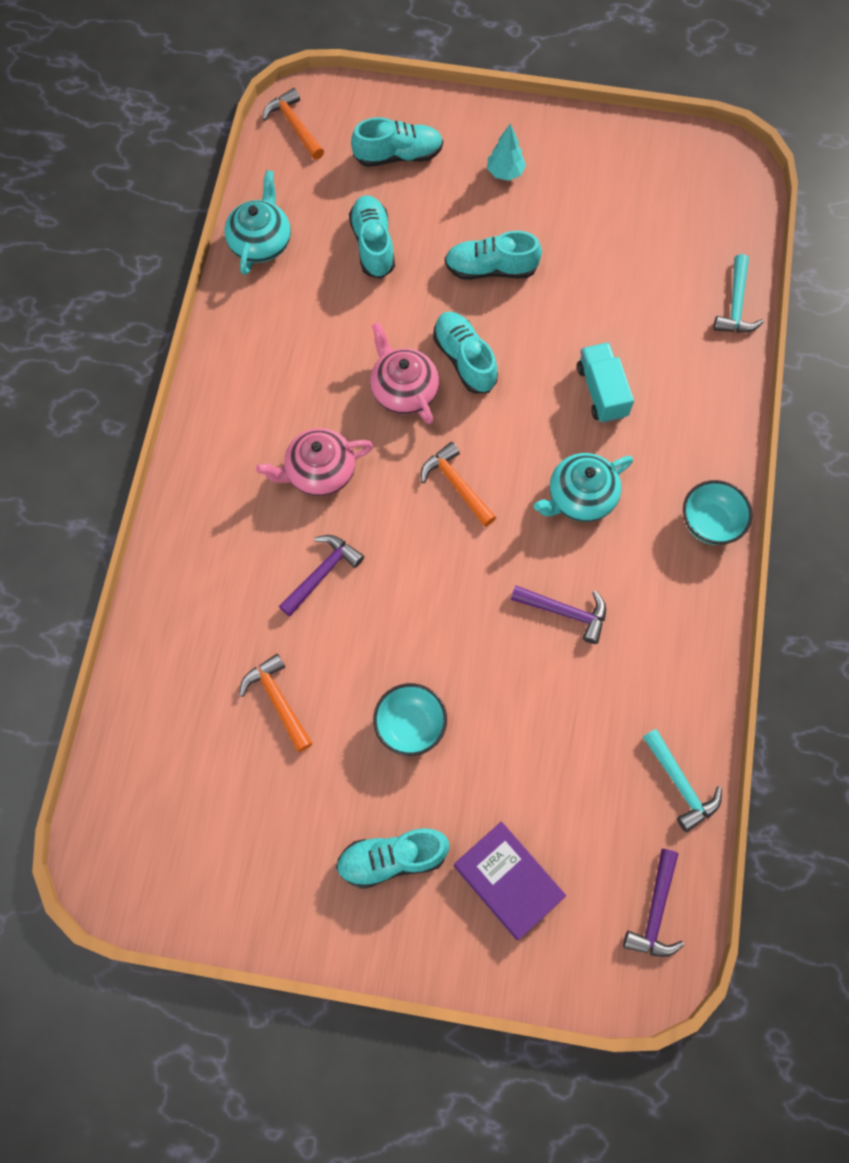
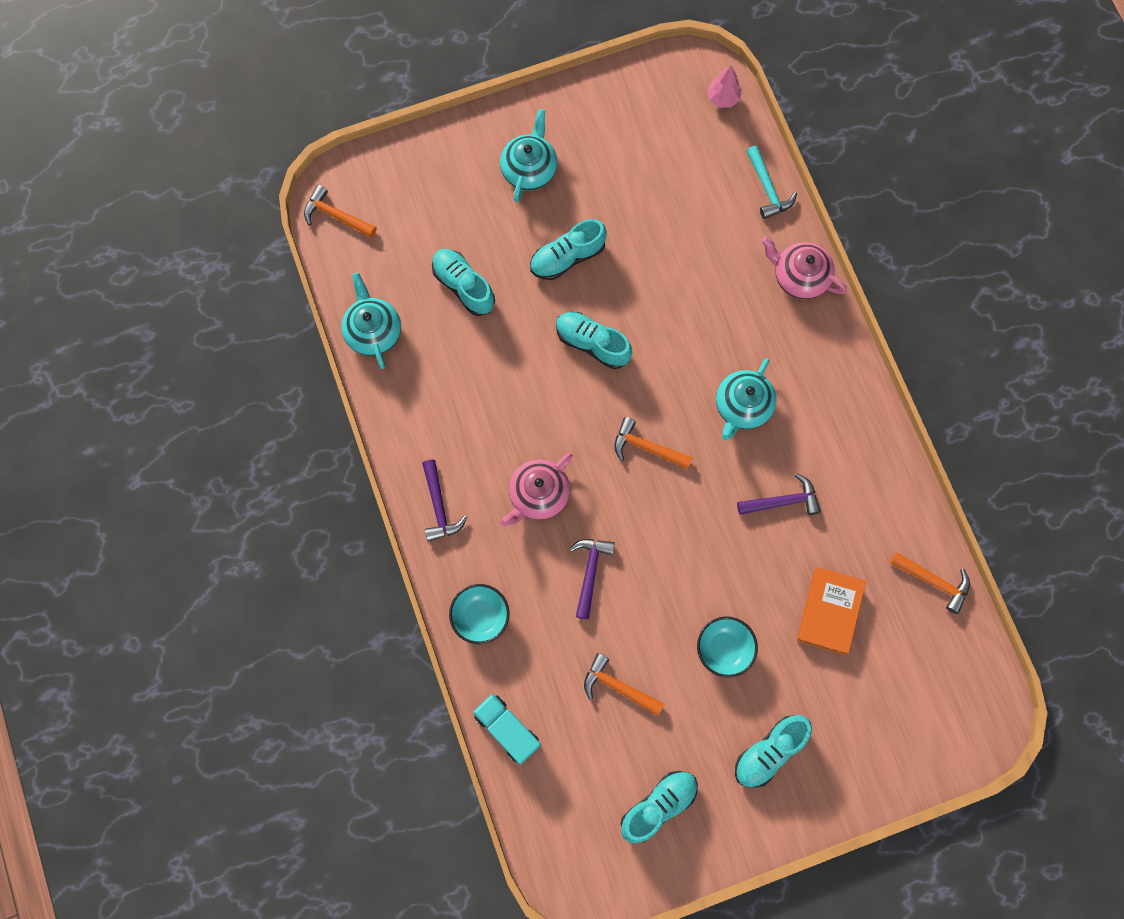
camera: 30 degrees left, 5 degrees up
turquoise shoe [351,117,443,167] -> turquoise shoe moved to [621,771,698,843]
pink teapot [370,322,439,424] -> pink teapot moved to [761,236,847,300]
purple book [454,822,566,940] -> none
turquoise tree [487,123,526,181] -> turquoise teapot [500,109,557,202]
turquoise truck [577,342,634,423] -> turquoise truck moved to [473,693,541,765]
purple hammer [623,849,684,957] -> purple hammer moved to [422,460,467,542]
turquoise hammer [643,729,722,832] -> orange hammer [890,552,970,614]
turquoise bowl [683,480,752,545] -> turquoise bowl moved to [449,584,510,644]
none -> pink tree [707,65,742,108]
none -> orange book [797,567,866,655]

